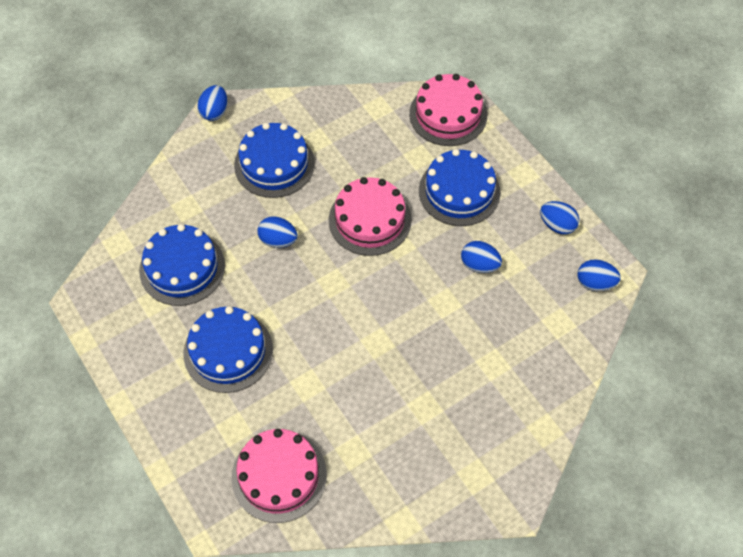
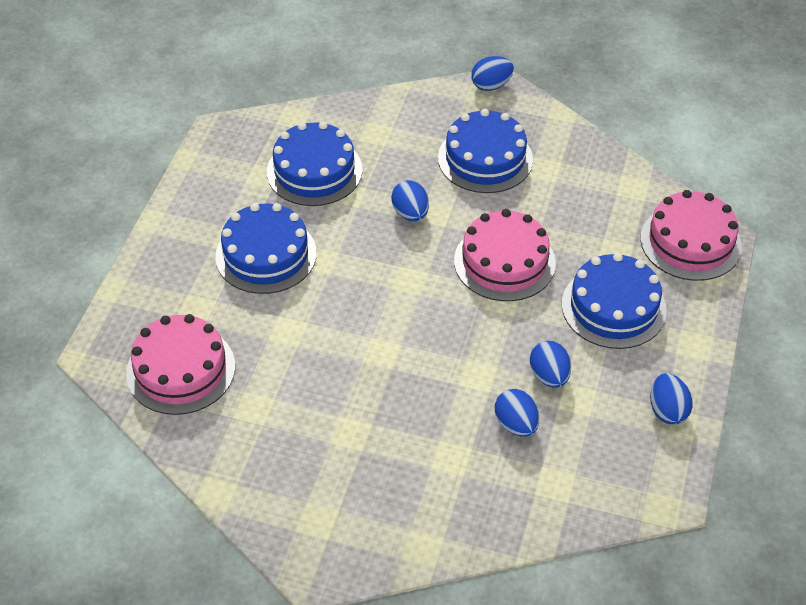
camera: 50 degrees right, 10 degrees down
blue egg [577,259,621,291] -> blue egg moved to [495,389,539,437]

